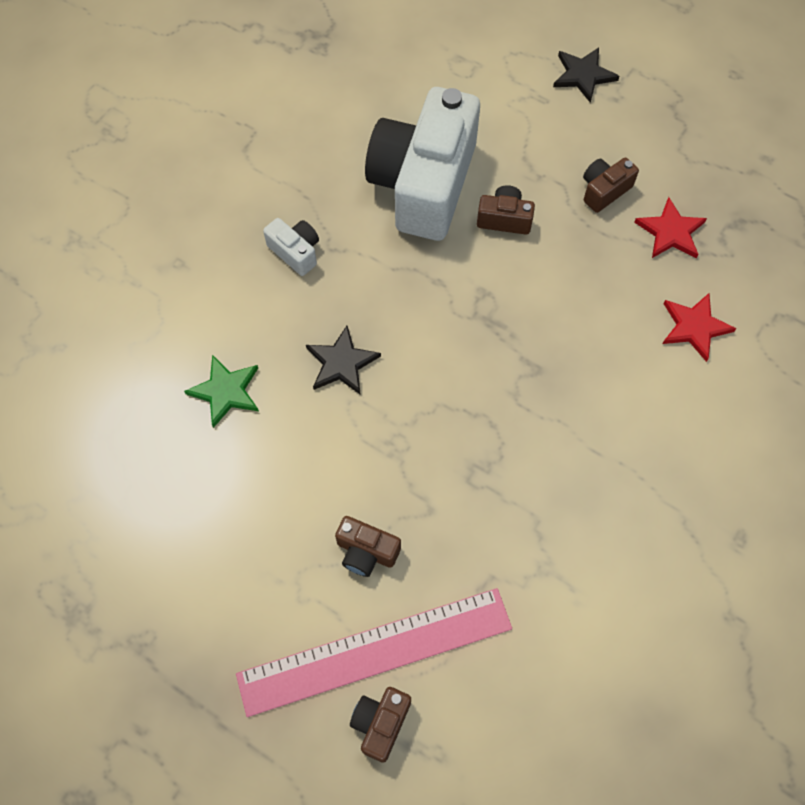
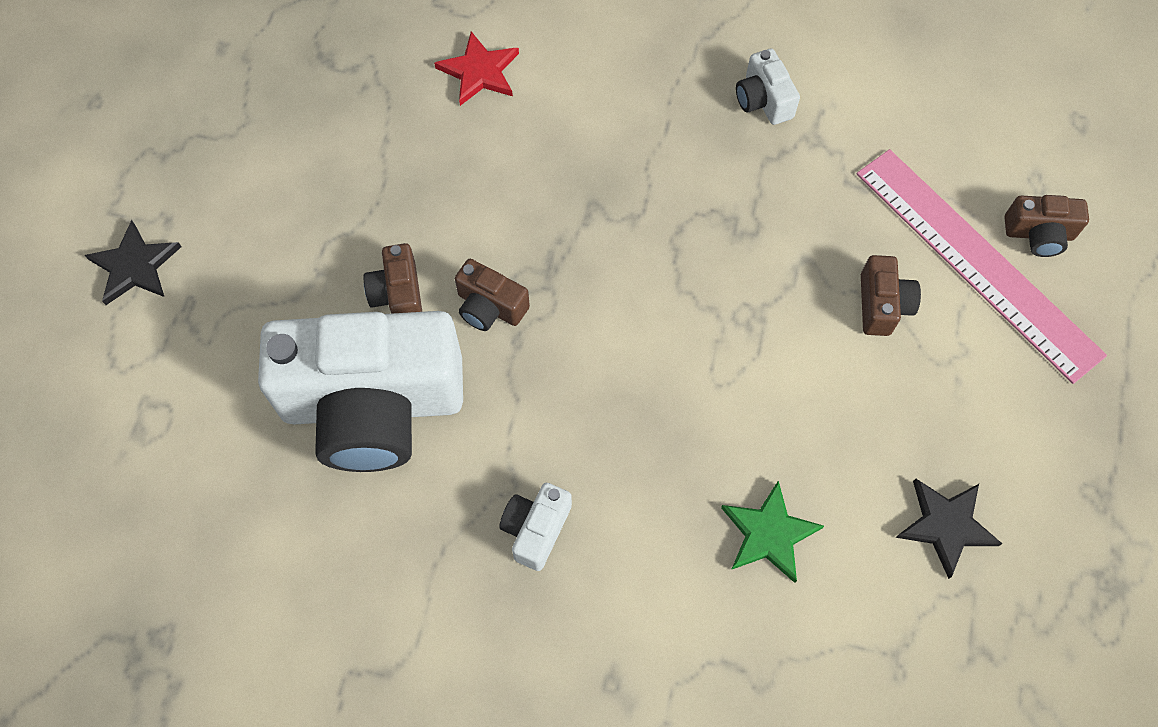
camera: 110 degrees left, 0 degrees up
black star [306,326,381,395] -> black star moved to [895,479,1002,579]
brown camera [583,158,639,213] -> brown camera moved to [455,259,530,331]
red star [634,197,707,258] -> none
none -> white camera [736,48,800,125]

